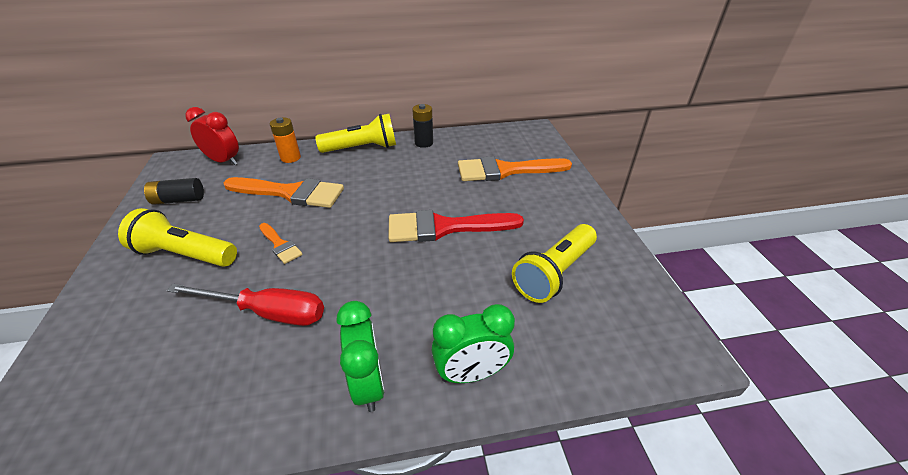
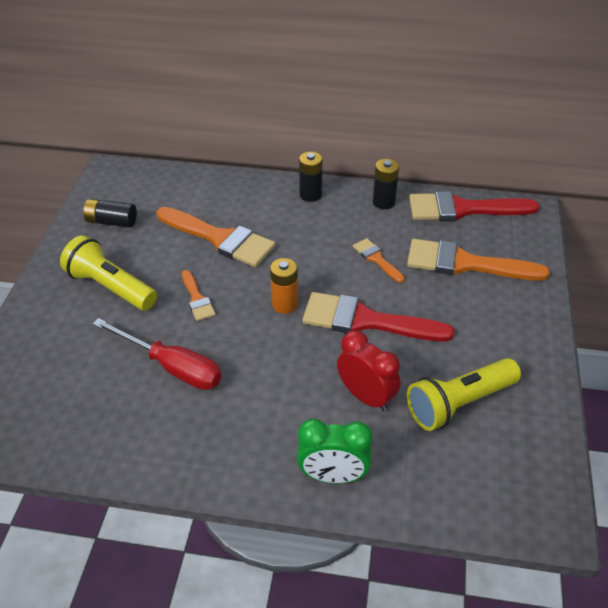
camera: 20 degrees right, 5 degrees up
red clock [185,107,239,165] -> red clock moved to [337,330,401,412]
orange battery [270,117,301,163] -> orange battery moved to [270,258,298,314]
yellow flashlight [315,114,396,153] -> black battery [299,152,323,202]
green clock [337,301,385,412] -> none
none -> orange brush [353,238,405,283]
none -> red brush [409,191,540,221]

